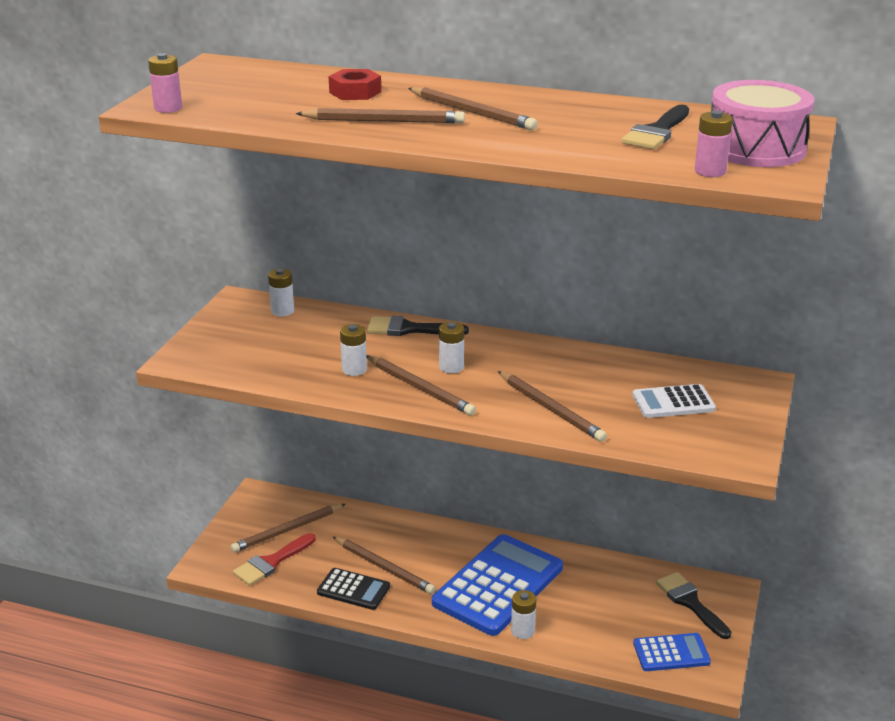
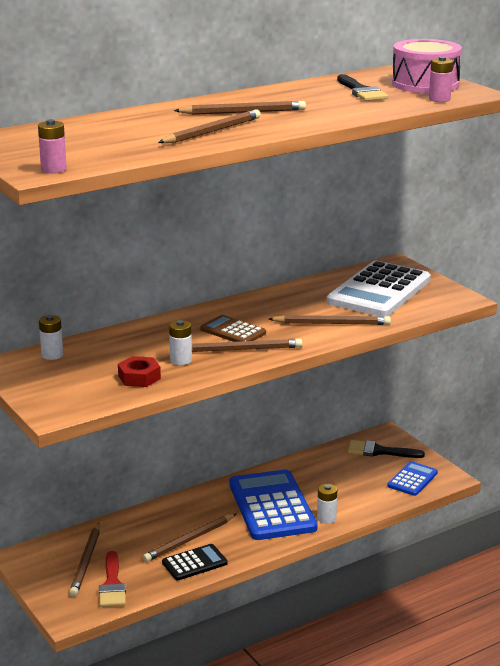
camera: 50 degrees left, 5 degrees down
red nut [329,69,381,100] -> red nut moved to [118,356,161,387]
brown pencil [333,537,436,594] -> brown pencil turned 150 degrees clockwise [143,514,236,562]
black brush [367,316,469,336] -> none
white battery [439,322,464,373] -> brown calculator [200,315,266,342]
white calculator [632,384,716,418] -> white calculator [327,261,431,317], size x1.98

